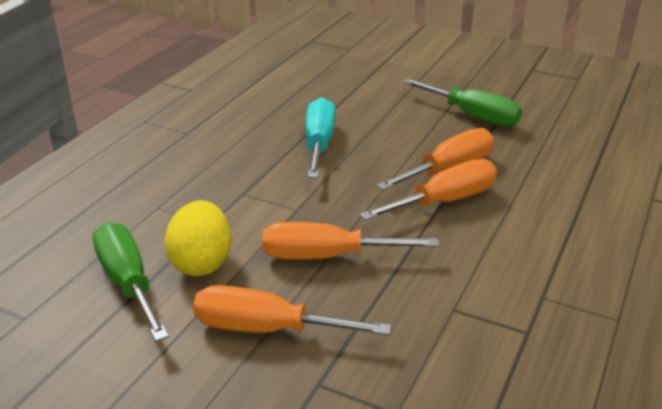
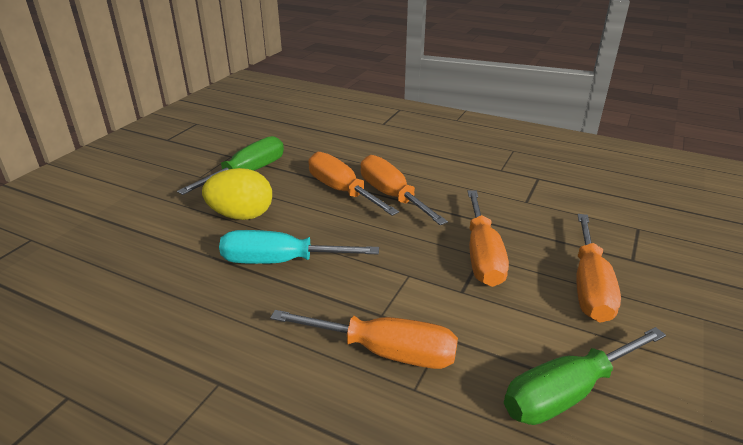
camera: 90 degrees left, 0 degrees up
yellow egg [164,200,231,276] -> yellow egg moved to [202,168,272,220]
none -> orange screwdriver [270,310,458,369]

